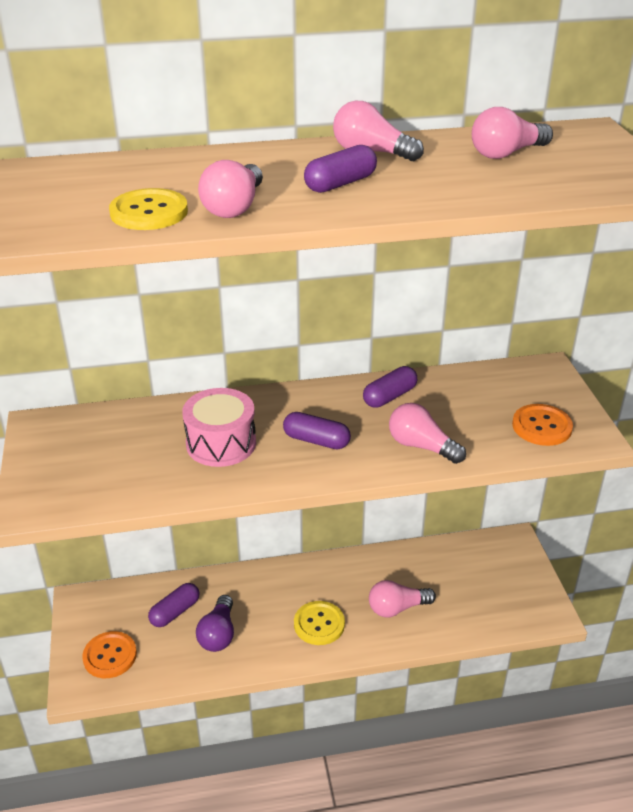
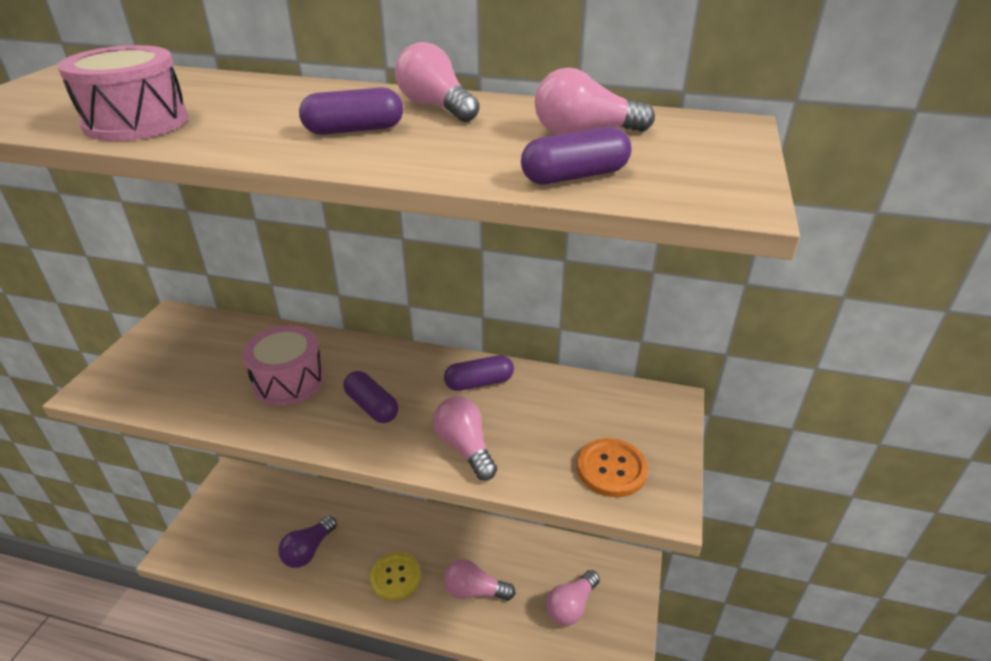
camera: 25 degrees right, 0 degrees up
orange button [82,631,137,678] -> none
yellow button [109,188,188,230] -> pink drum [57,45,189,141]
purple capsule [148,583,199,627] -> purple capsule moved to [521,127,631,185]
pink light bulb [198,160,263,218] -> pink light bulb moved to [546,570,600,626]

